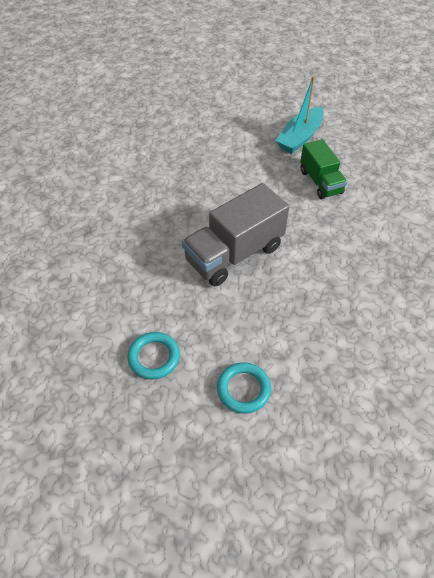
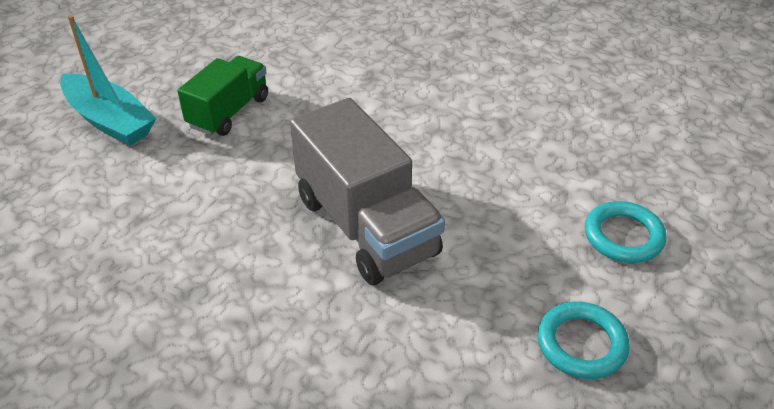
camera: 85 degrees left, 10 degrees down
green truck [300,139,347,199] -> green truck turned 45 degrees counterclockwise [177,56,268,136]

